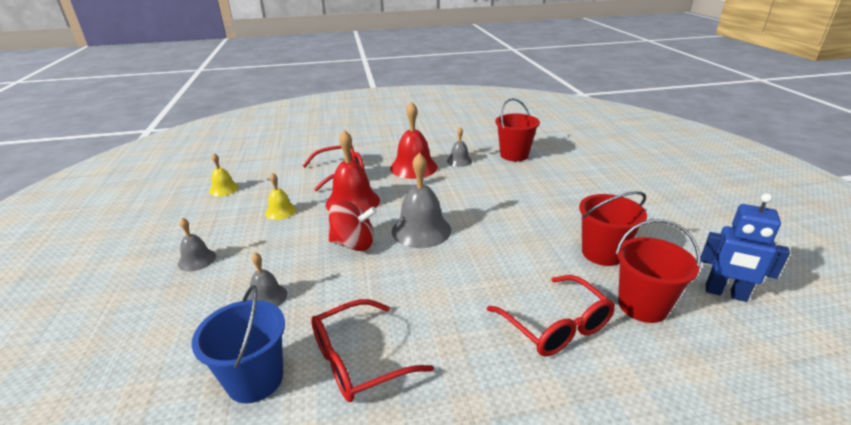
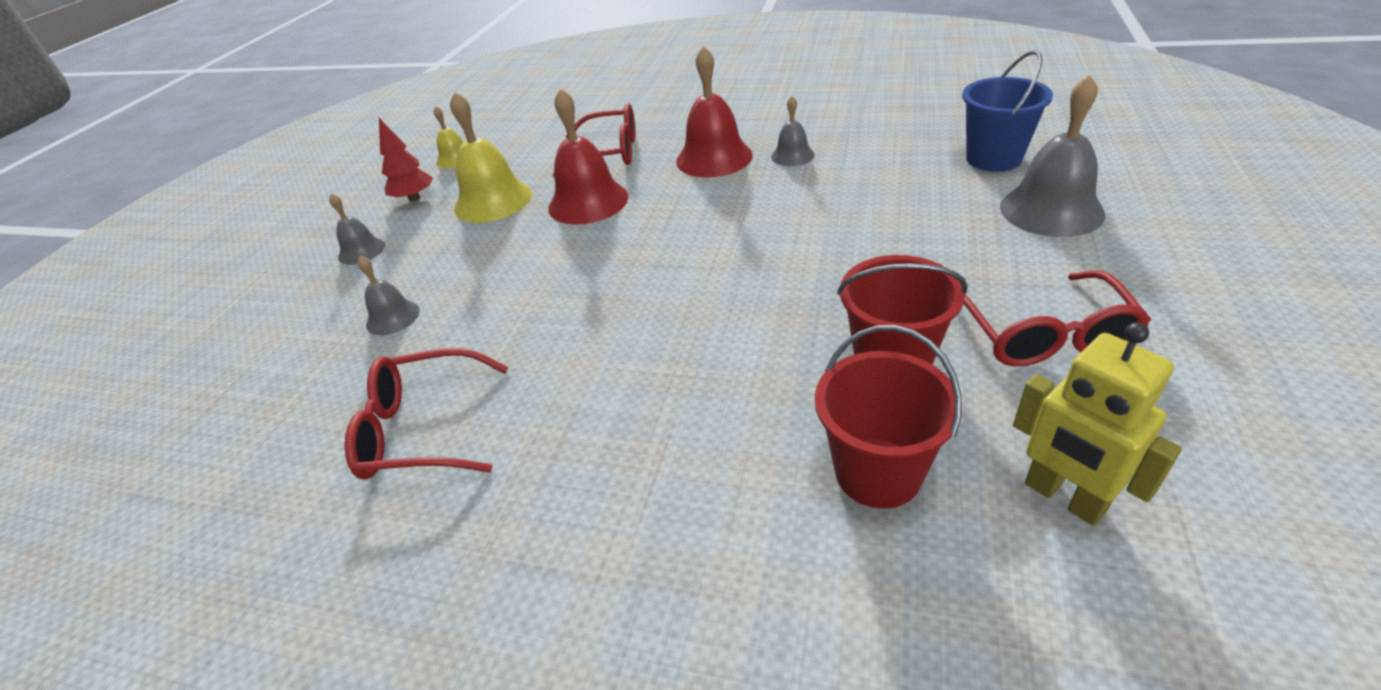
camera: 30 degrees right, 10 degrees up
blue bucket [191,285,285,403] -> blue bucket moved to [962,50,1053,172]
yellow bell [265,173,296,220] -> yellow bell [450,92,532,223], size x1.82
red spinning top [329,200,377,251] -> none
grey bell [392,153,451,248] -> grey bell moved to [1000,74,1105,237]
red glasses [487,275,615,357] -> red glasses moved to [963,270,1151,366]
red bucket [495,98,540,161] -> none
blue robot [701,193,790,302] -> yellow robot [1013,322,1182,526]
none -> red tree [379,118,433,202]

